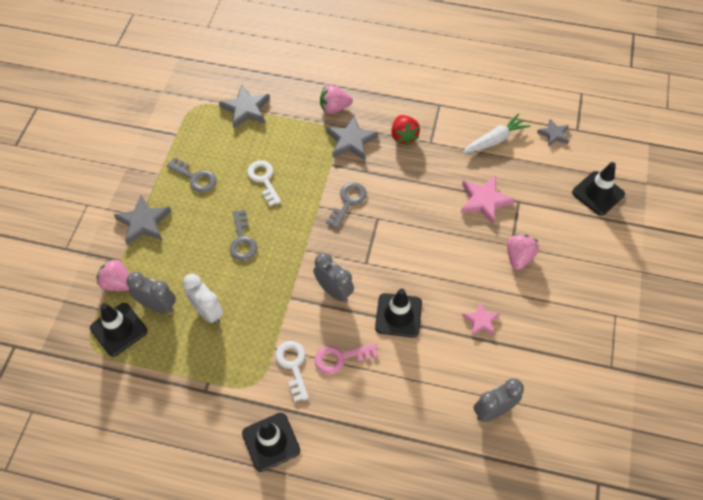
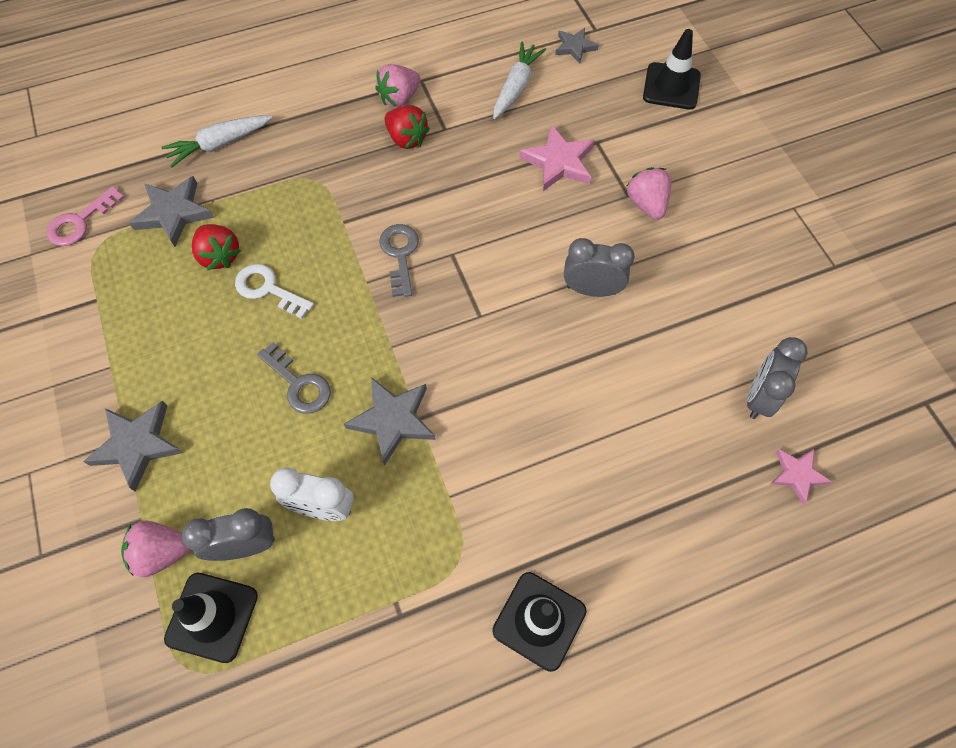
camera: 35 degrees left, 5 degrees up
grey key [166,157,216,193] -> none
white key [275,341,309,402] -> none
grey clock [313,253,354,302] -> grey clock moved to [564,238,635,297]
pink key [315,343,378,374] -> pink key moved to [46,186,124,246]
pink strawberry [320,85,353,114] -> pink strawberry moved to [375,64,420,107]
grey star [326,115,378,160] -> grey star moved to [344,377,435,466]
black traffic cone [375,288,422,338] -> none
pink star [462,302,500,336] -> pink star moved to [771,449,832,505]
none -> white carrot [161,116,272,167]
none -> red strawberry [192,224,241,270]

